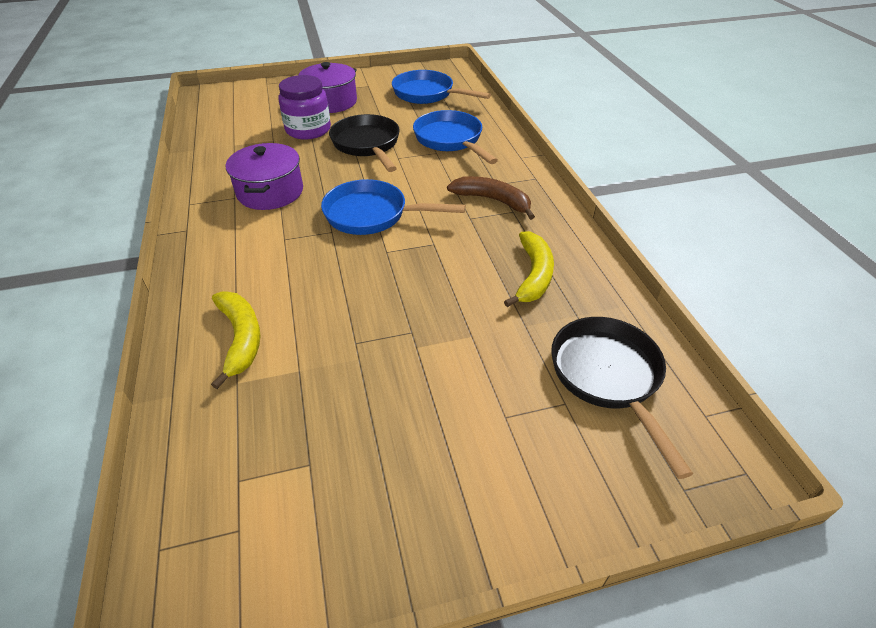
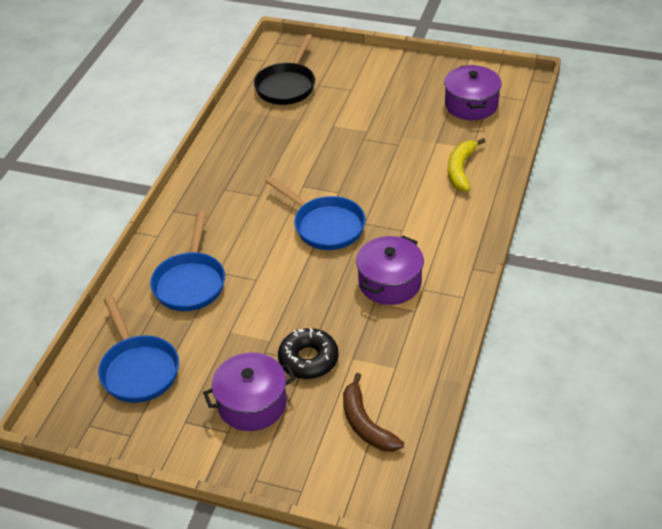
camera: 145 degrees left, 0 degrees up
purple jar [278,75,331,139] -> black donut [278,328,339,379]
black pan [329,114,400,172] -> none
brown banana [447,176,535,220] -> brown banana moved to [343,373,404,452]
yellow banana [504,231,554,307] -> none
none -> purple pot [444,65,502,120]

